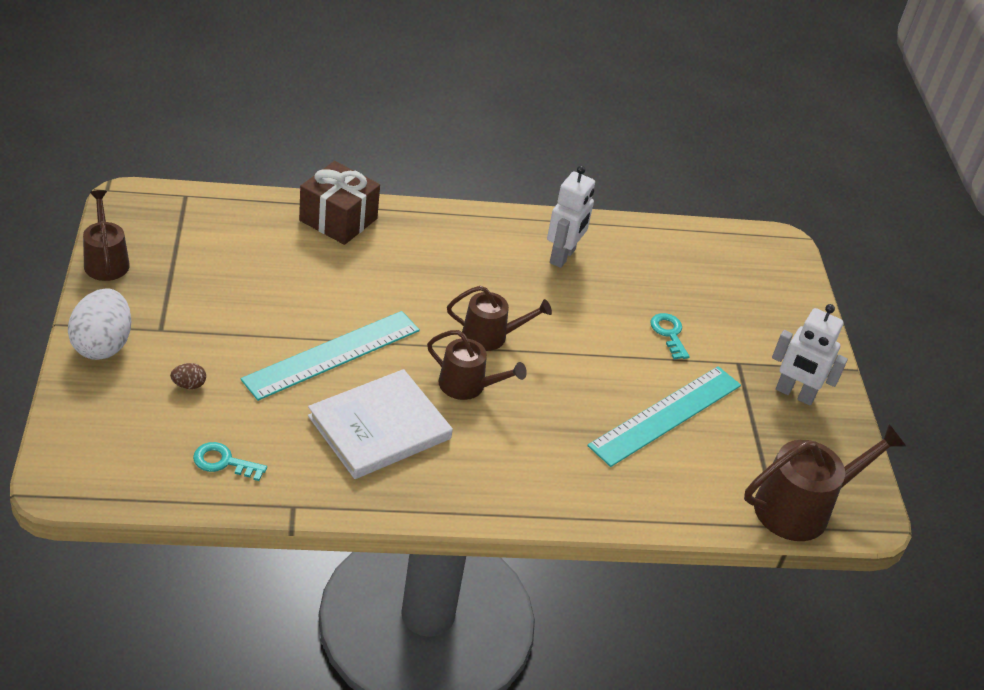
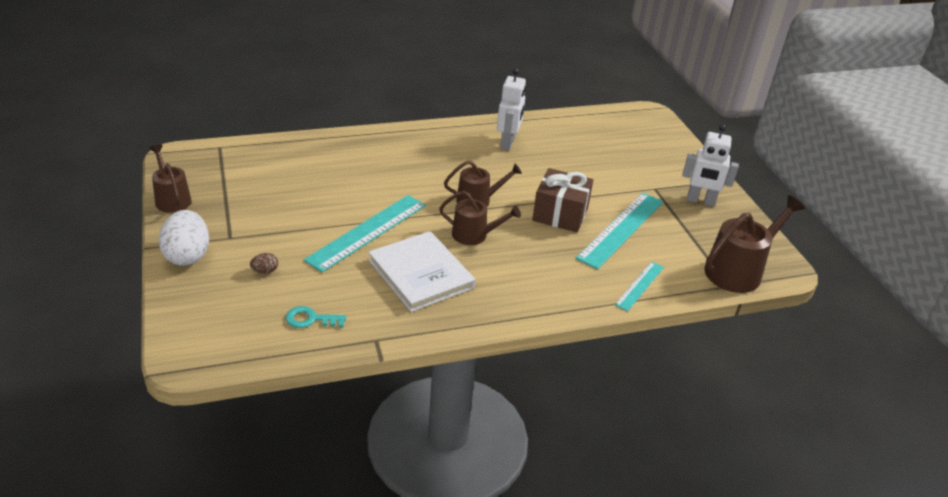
camera: 10 degrees left, 5 degrees down
brown gift [299,161,380,245] -> brown gift moved to [532,168,593,232]
white book [308,369,453,479] -> white book turned 75 degrees counterclockwise [368,231,475,312]
turquoise key [650,313,690,360] -> none
none -> turquoise ruler [615,261,664,311]

